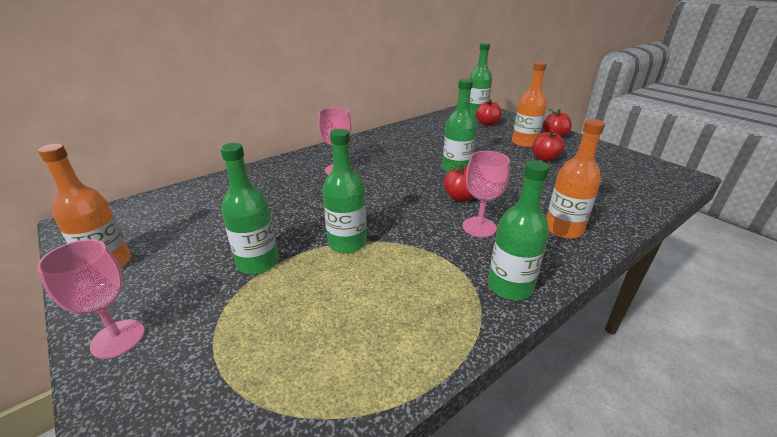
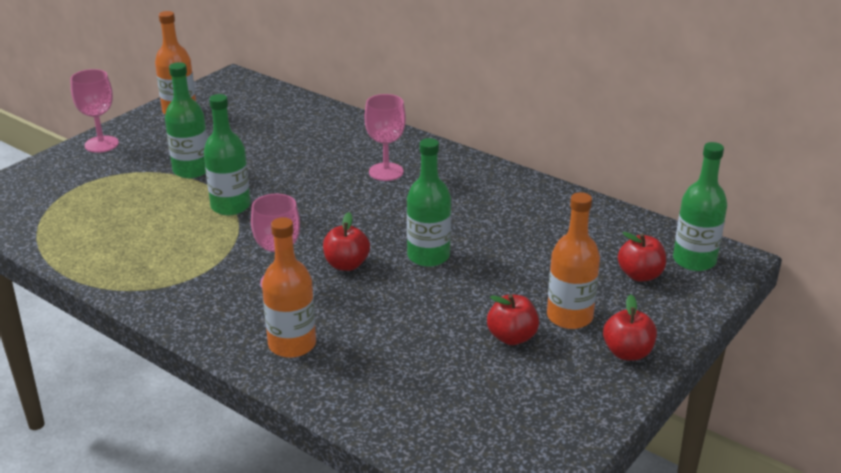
camera: 75 degrees right, 0 degrees up
green bottle [488,160,549,300] -> none

